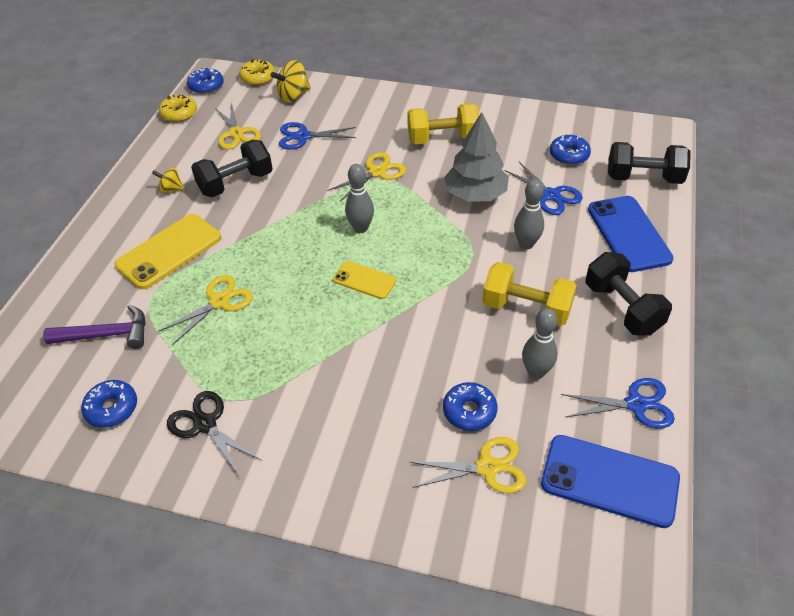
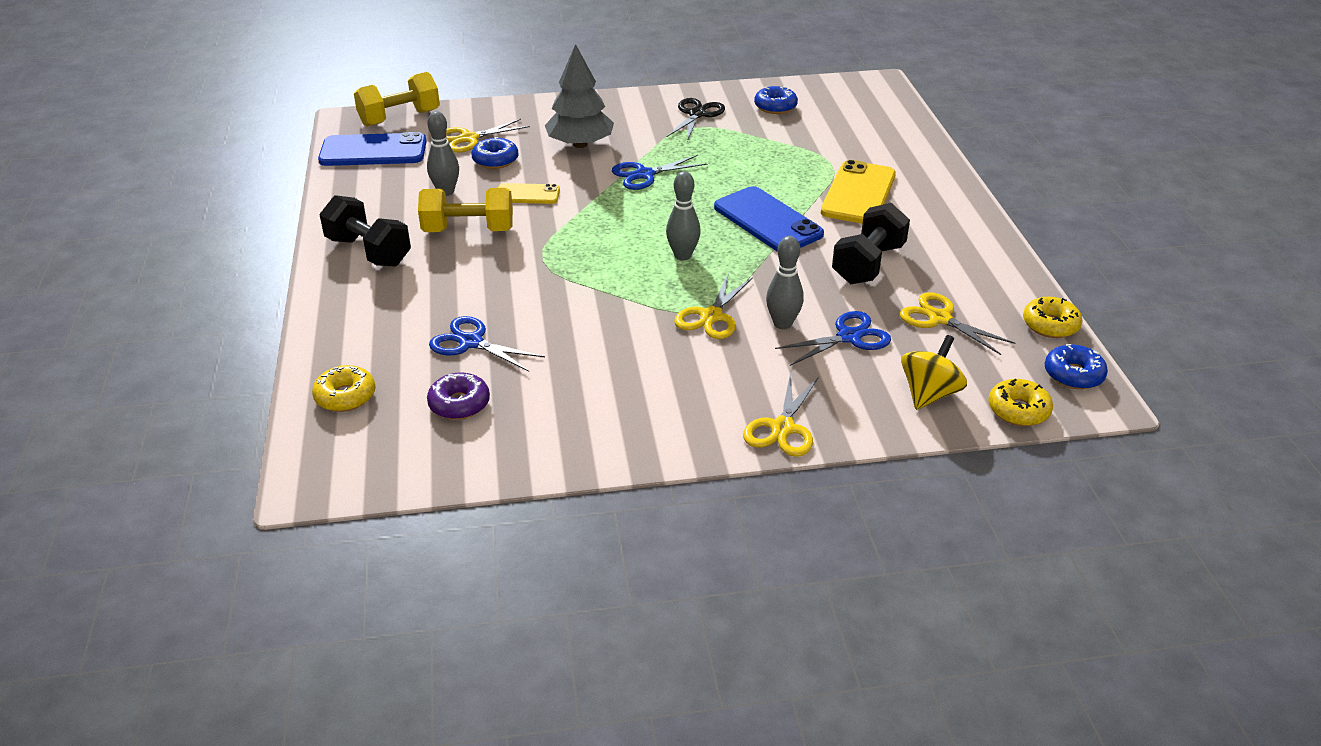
camera: 155 degrees right, 10 degrees down
purple hammer [43,305,145,349] -> none
yellow spinning top [152,167,184,193] -> none
yellow scissors [158,275,253,345] -> yellow scissors moved to [743,372,819,457]
black scissors [167,391,262,477] -> black scissors turned 90 degrees counterclockwise [667,98,725,141]
yellow phone [333,261,396,299] -> yellow phone moved to [498,183,560,204]
yellow dumbbell [407,103,479,144] -> yellow dumbbell moved to [354,72,440,127]
grey tree [444,112,509,202] -> grey tree moved to [545,44,614,148]
grey bowling pin [514,179,544,249] -> grey bowling pin moved to [766,236,804,329]
blue donut [550,135,591,165] -> purple donut [427,373,490,420]
blue scissors [561,378,675,429] -> blue scissors moved to [612,155,708,190]
blue phone [588,196,674,272] -> blue phone moved to [714,186,824,252]
black dumbbell [608,142,691,184] -> yellow donut [312,365,375,412]

